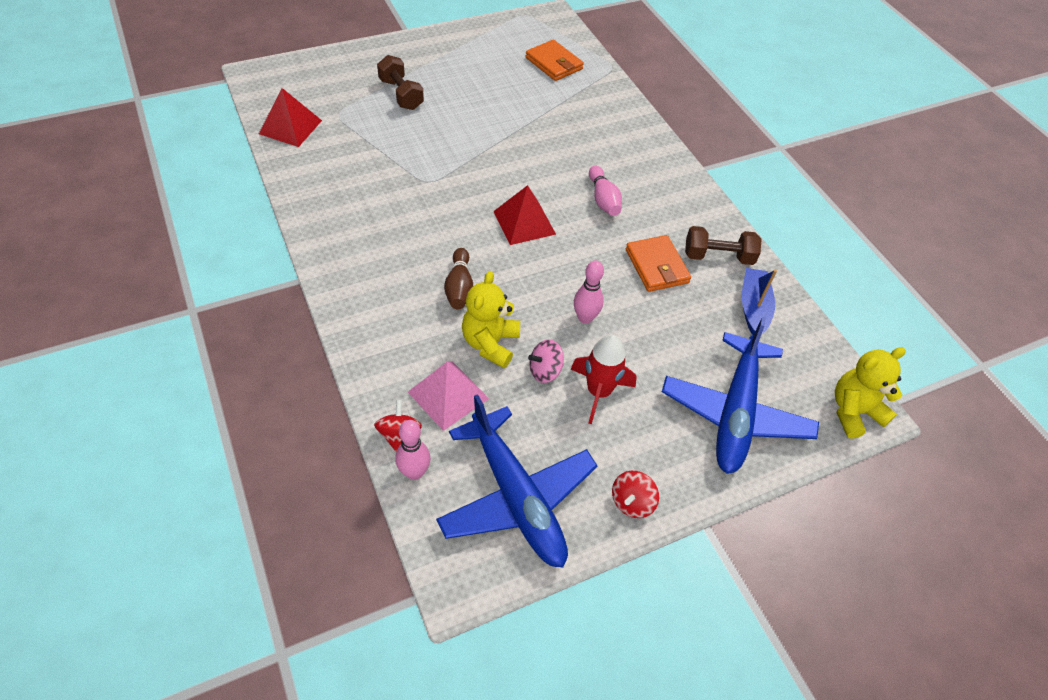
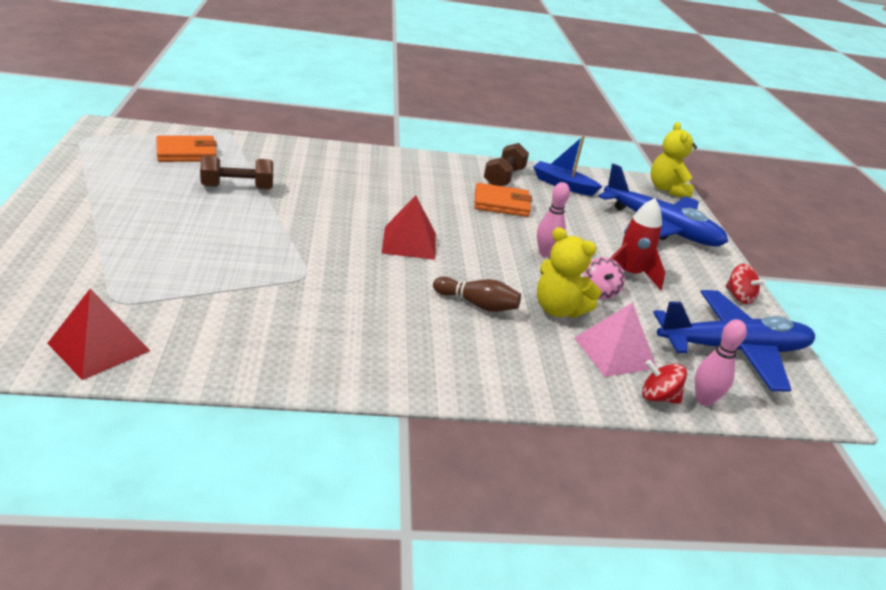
camera: 70 degrees left, 20 degrees down
brown dumbbell [377,55,424,110] -> brown dumbbell moved to [200,156,273,190]
pink bowling pin [589,166,622,216] -> none

